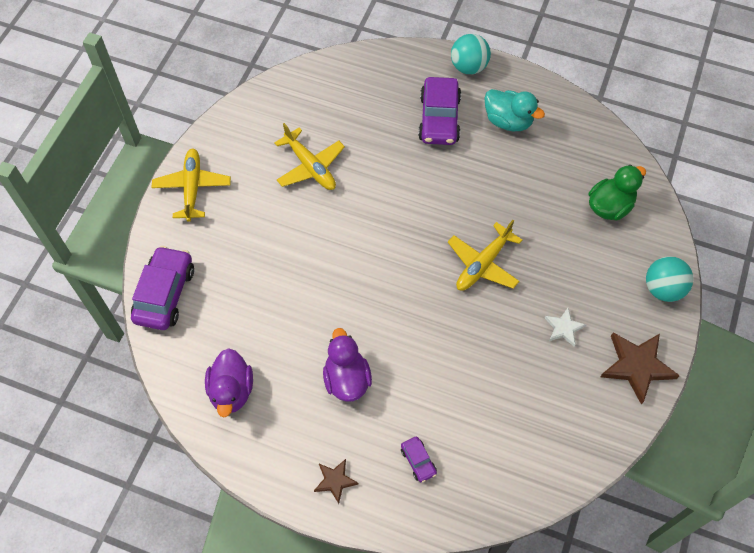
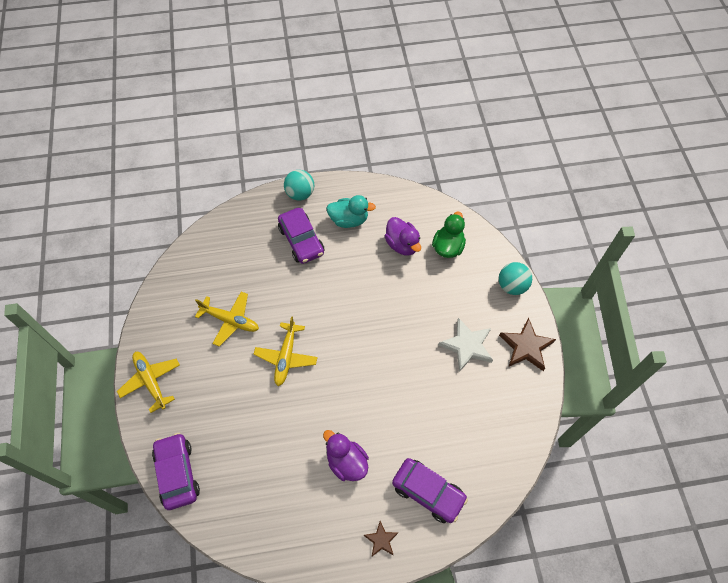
camera: 30 degrees left, 0 degrees up
purple duck [205,348,253,417] -> purple duck moved to [385,217,421,256]
purple car [401,436,437,482] -> purple car [392,458,468,523], size x2.10
yellow plane [448,220,522,291] -> yellow plane moved to [253,316,318,386]
white star [545,308,586,347] -> white star [438,318,493,372], size x1.80

